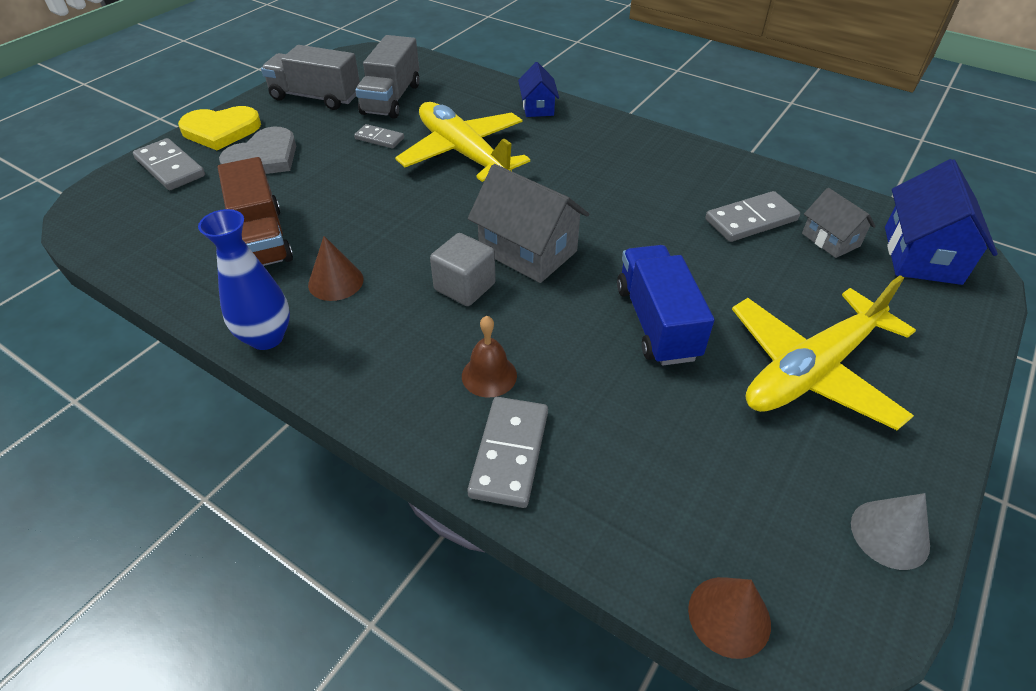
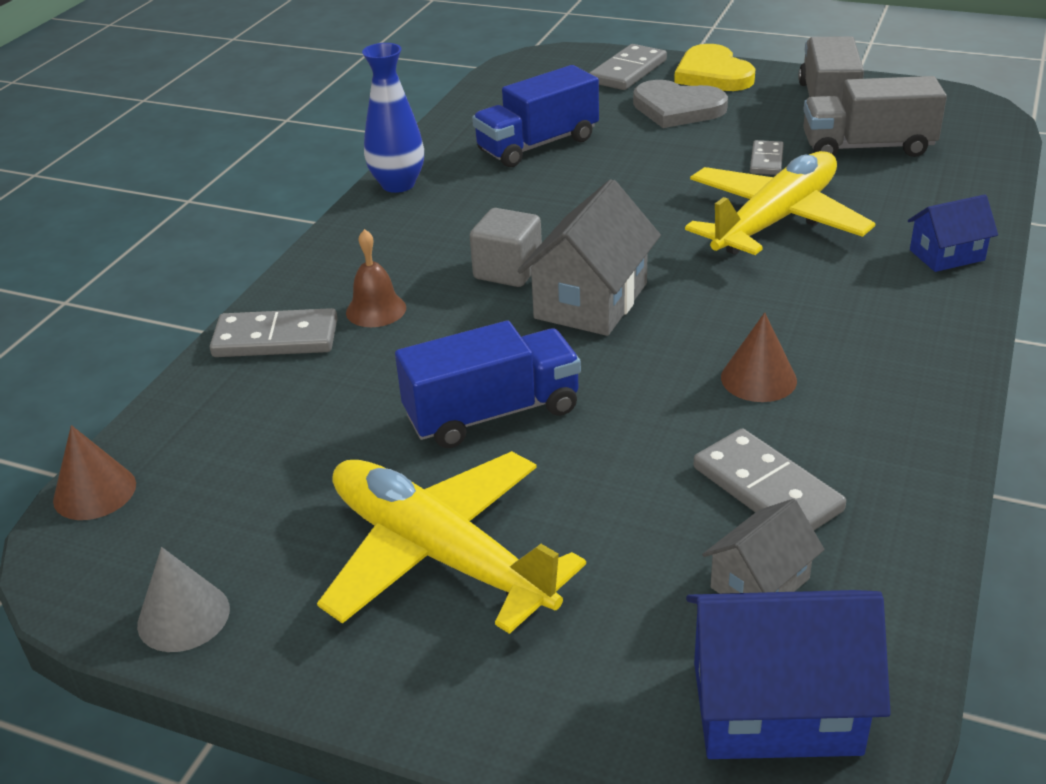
camera: 80 degrees right, 10 degrees down
brown truck [218,157,293,266] -> blue truck [472,65,599,167]
brown cone [308,236,364,301] -> brown cone moved to [721,312,797,402]

